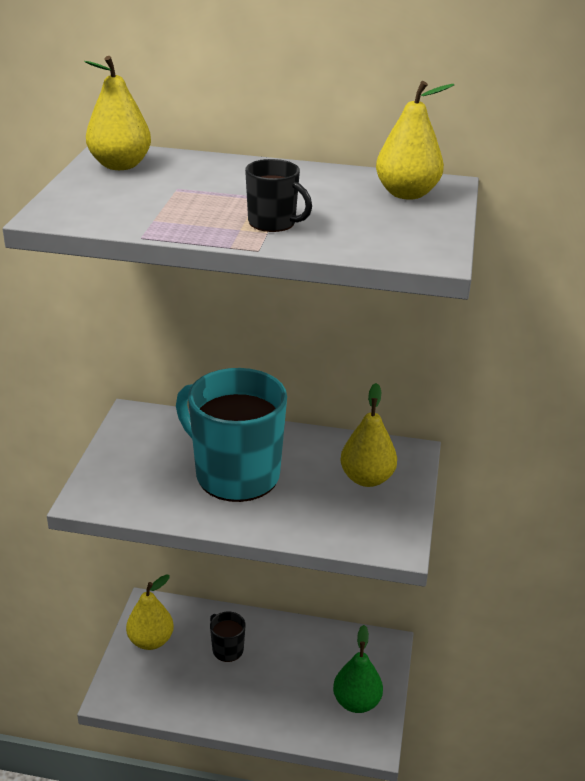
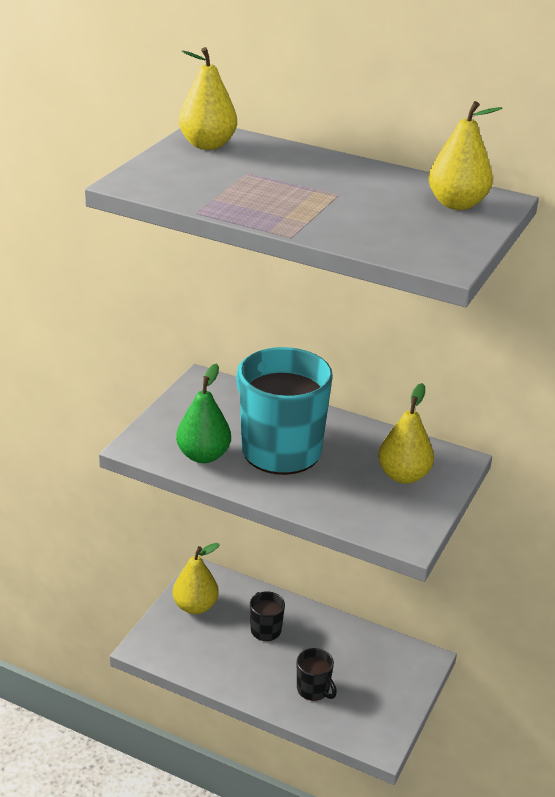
camera: 15 degrees right, 0 degrees up
black mug [245,159,312,232] -> black mug moved to [297,648,337,701]
green pear [333,625,383,713] -> green pear moved to [176,363,231,463]

